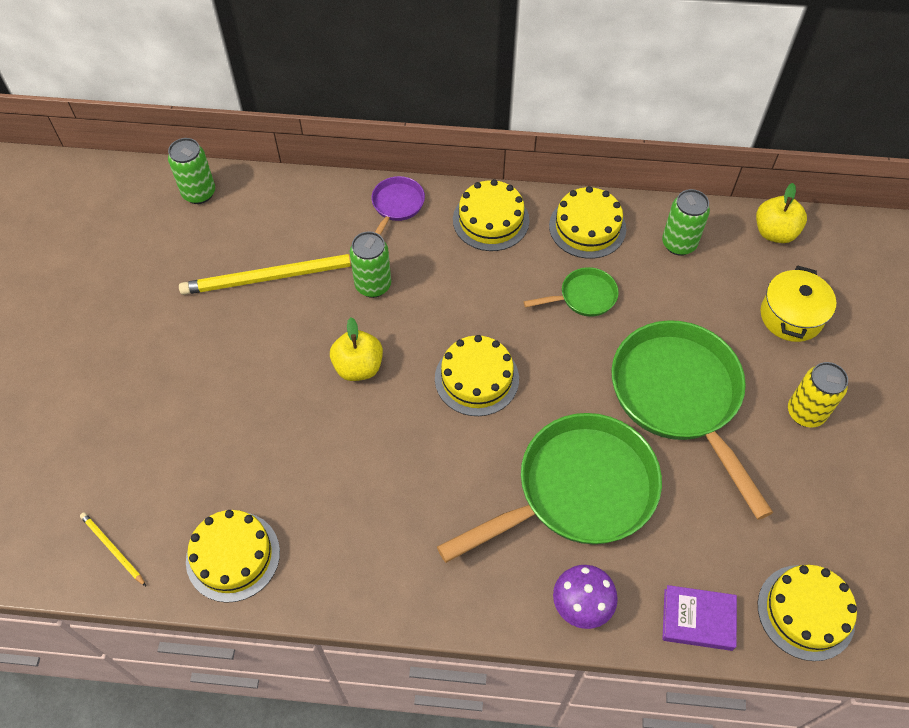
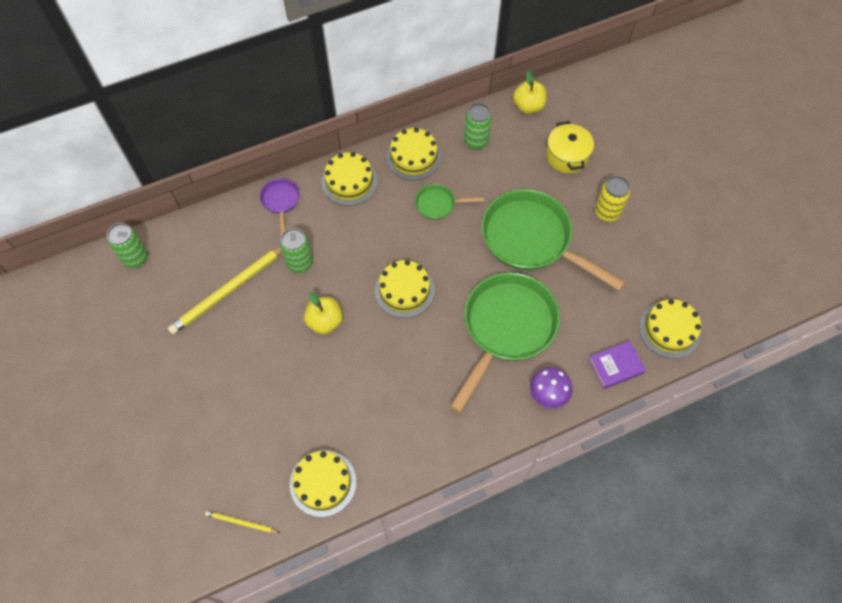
camera: 30 degrees left, 5 degrees up
green pan [524,267,619,317] -> green pan turned 135 degrees counterclockwise [415,184,484,220]

